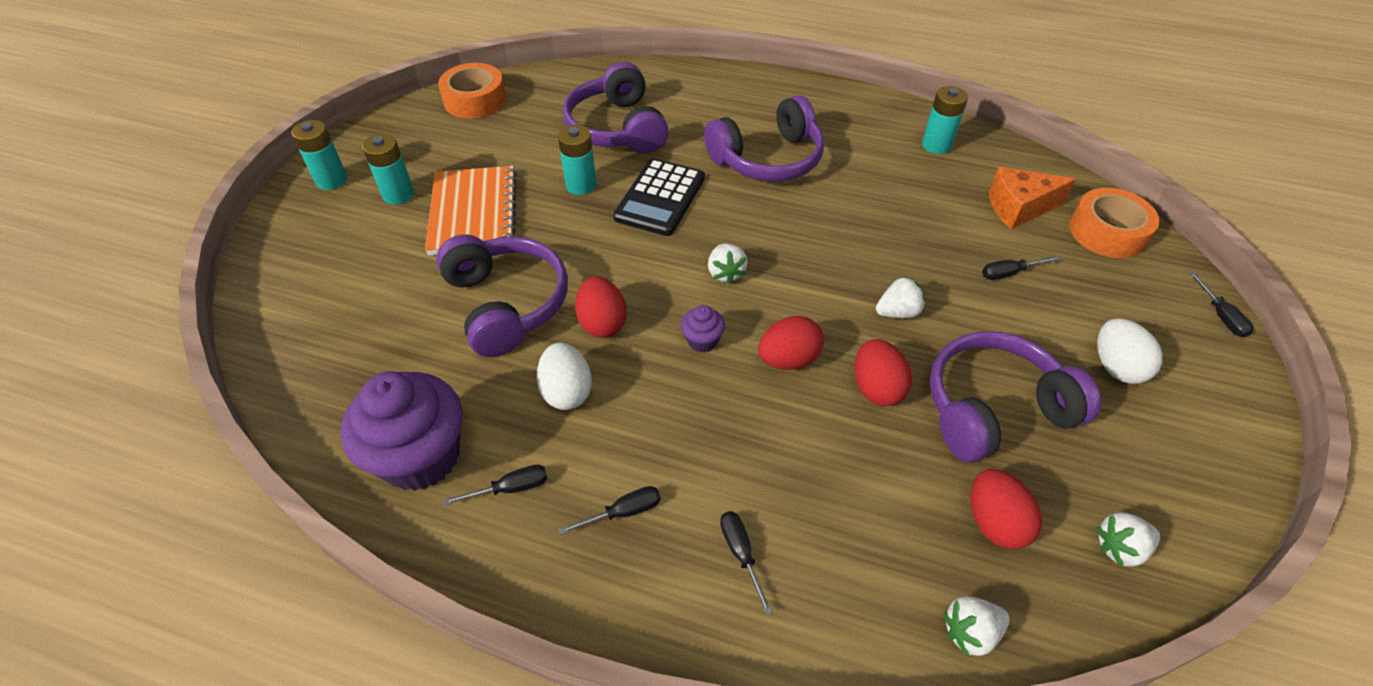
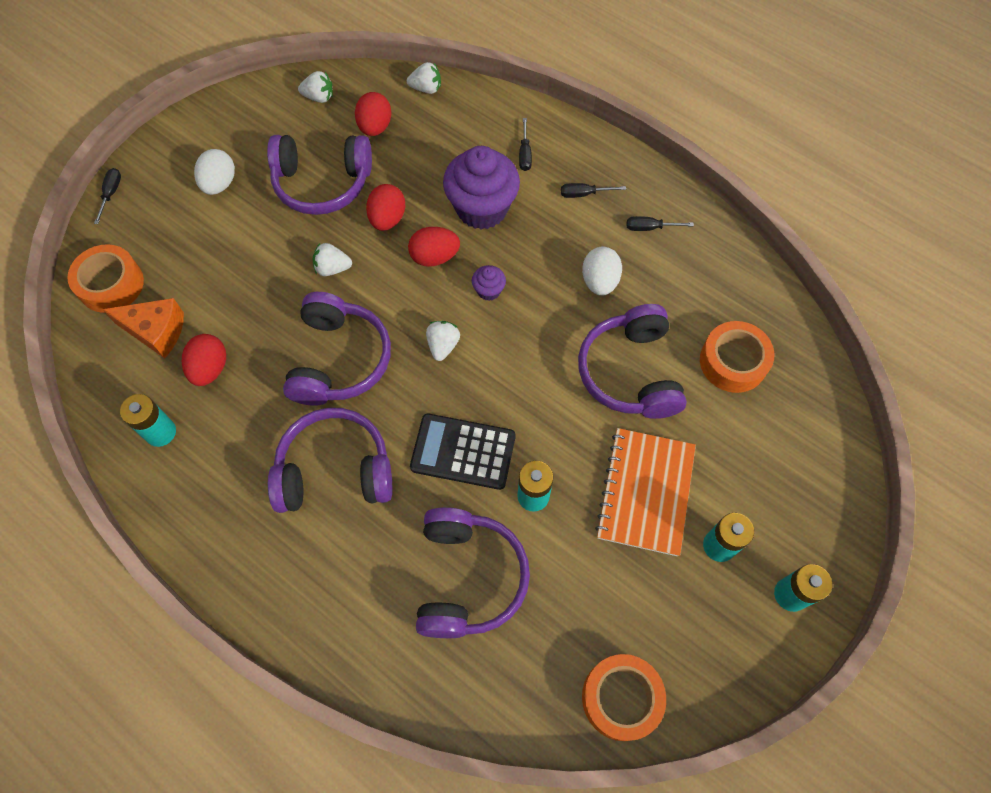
camera: 160 degrees left, 15 degrees up
purple cupcake [341,371,463,491] -> purple cupcake moved to [443,146,520,230]
red egg [575,276,627,338] -> red egg moved to [182,334,226,386]
black calculator [613,159,705,236] -> black calculator turned 120 degrees counterclockwise [410,414,516,490]
black screwdriver [982,256,1059,280] -> none
none -> purple headphones [283,292,391,406]
none -> orange tape [700,321,774,393]

